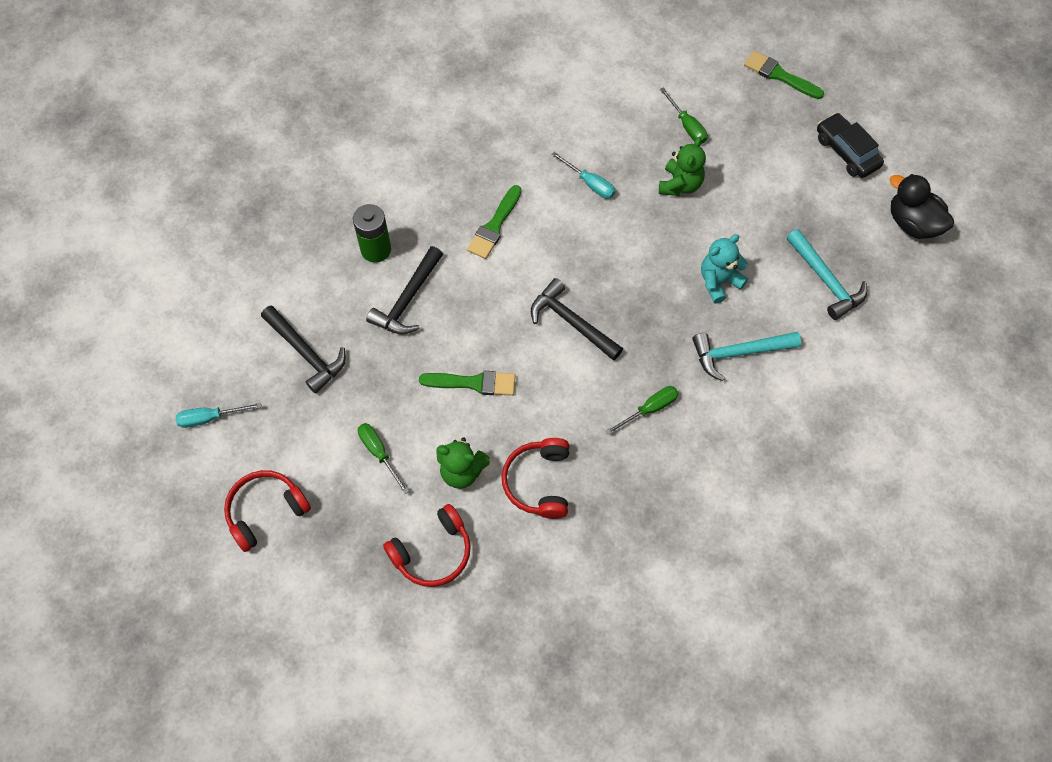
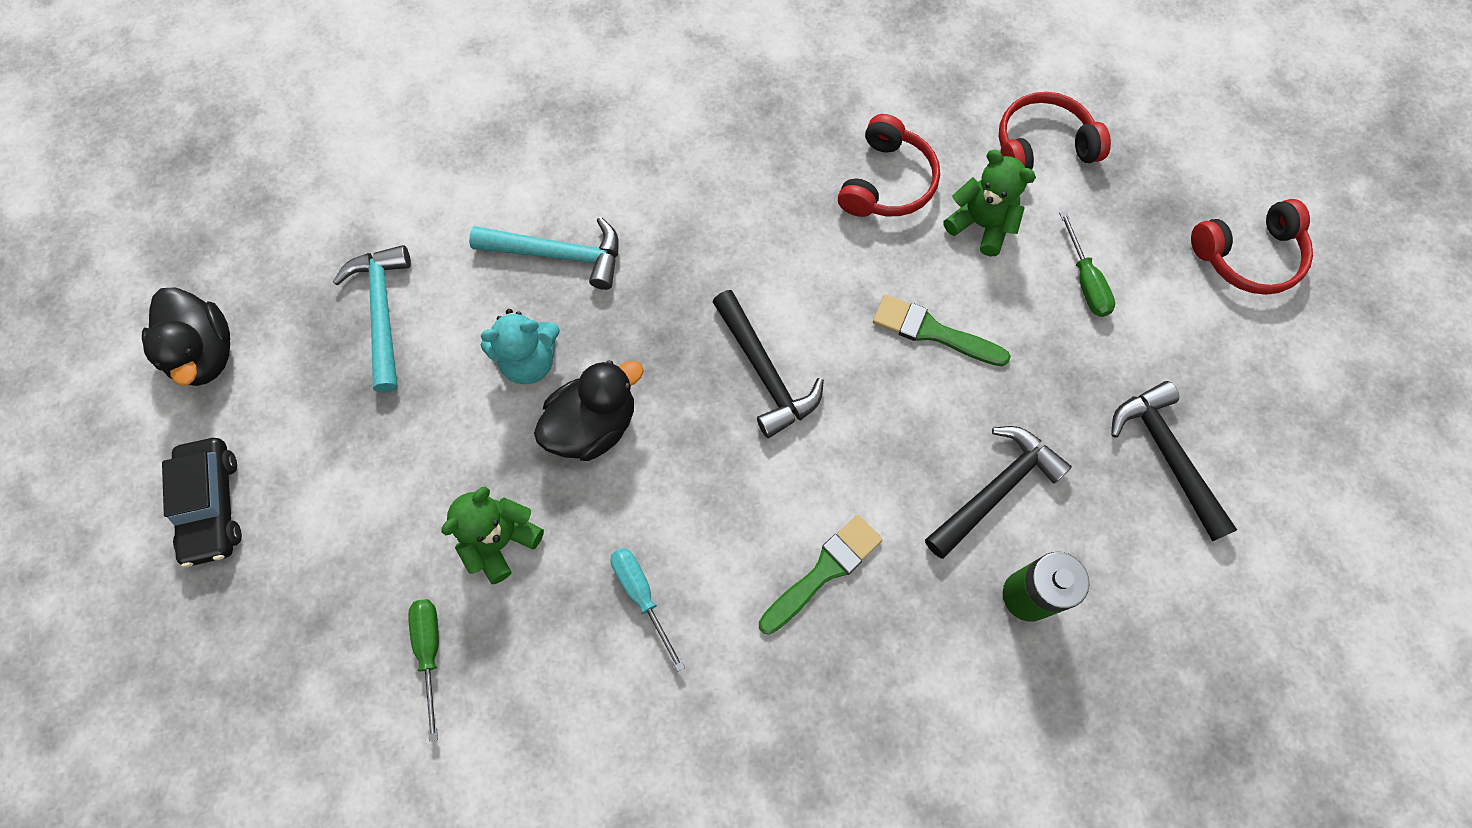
camera: 160 degrees left, 5 degrees up
turquoise screwdriver [176,403,262,428] -> none
green screwdriver [605,386,679,435] -> none
green brush [744,51,824,99] -> none
none -> black duck [534,360,644,461]

